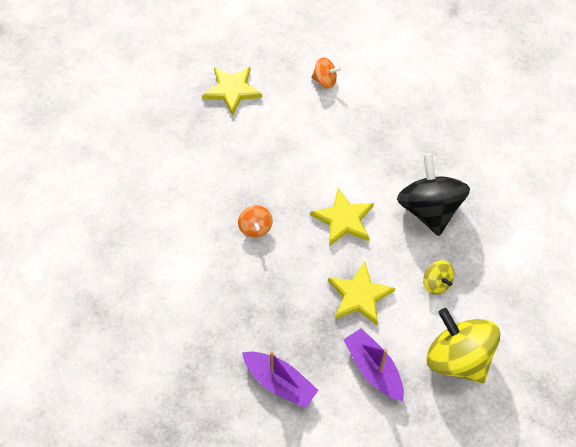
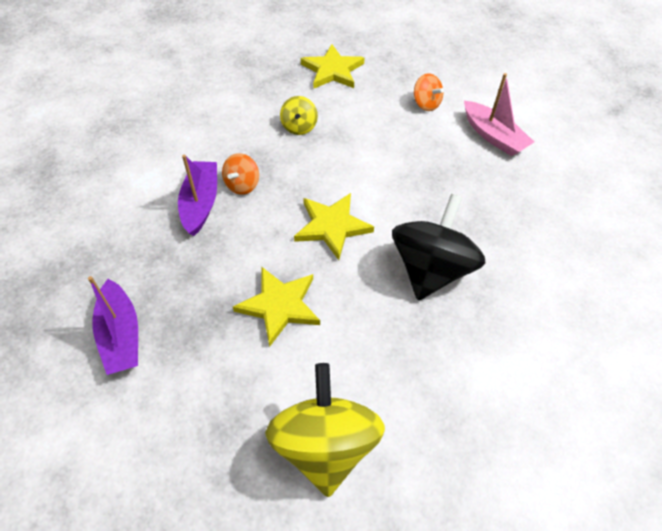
camera: 35 degrees right, 5 degrees down
purple boat [343,328,404,401] -> purple boat moved to [178,155,217,236]
yellow spinning top [423,260,454,294] -> yellow spinning top moved to [280,96,318,135]
none -> pink boat [464,73,534,156]

